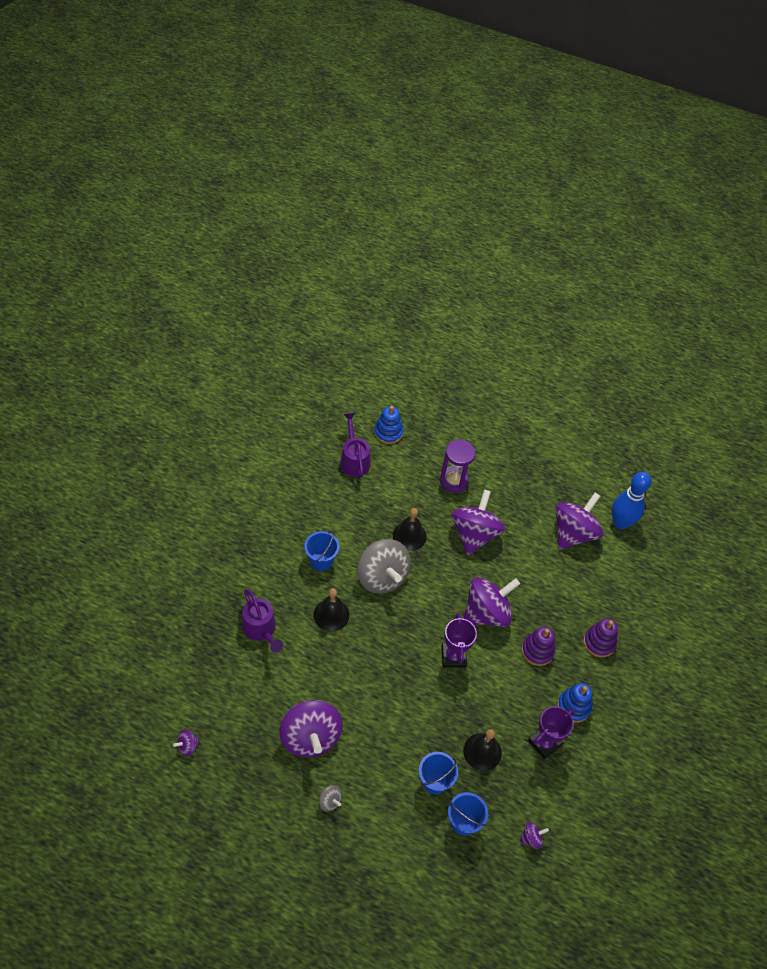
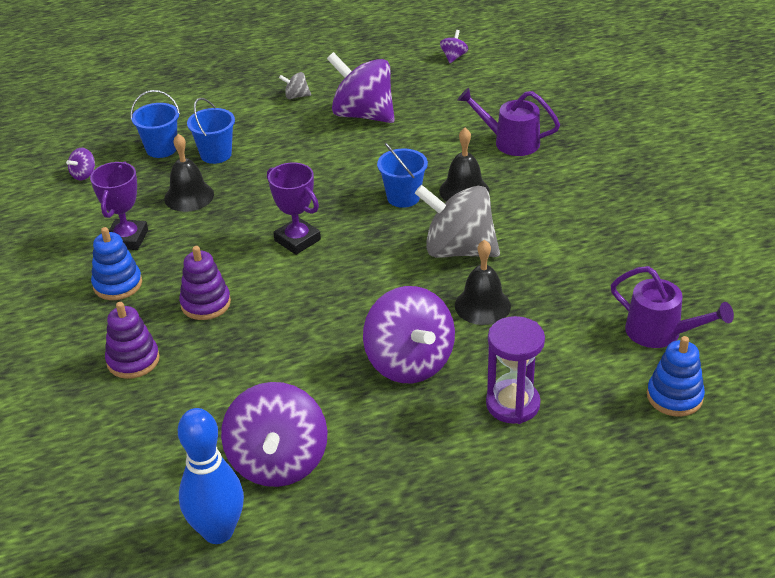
camera: 145 degrees right, 15 degrees down
blue bucket [304,531,340,571] -> blue bucket moved to [377,143,428,208]
purple spinning top [463,577,520,627] -> none

